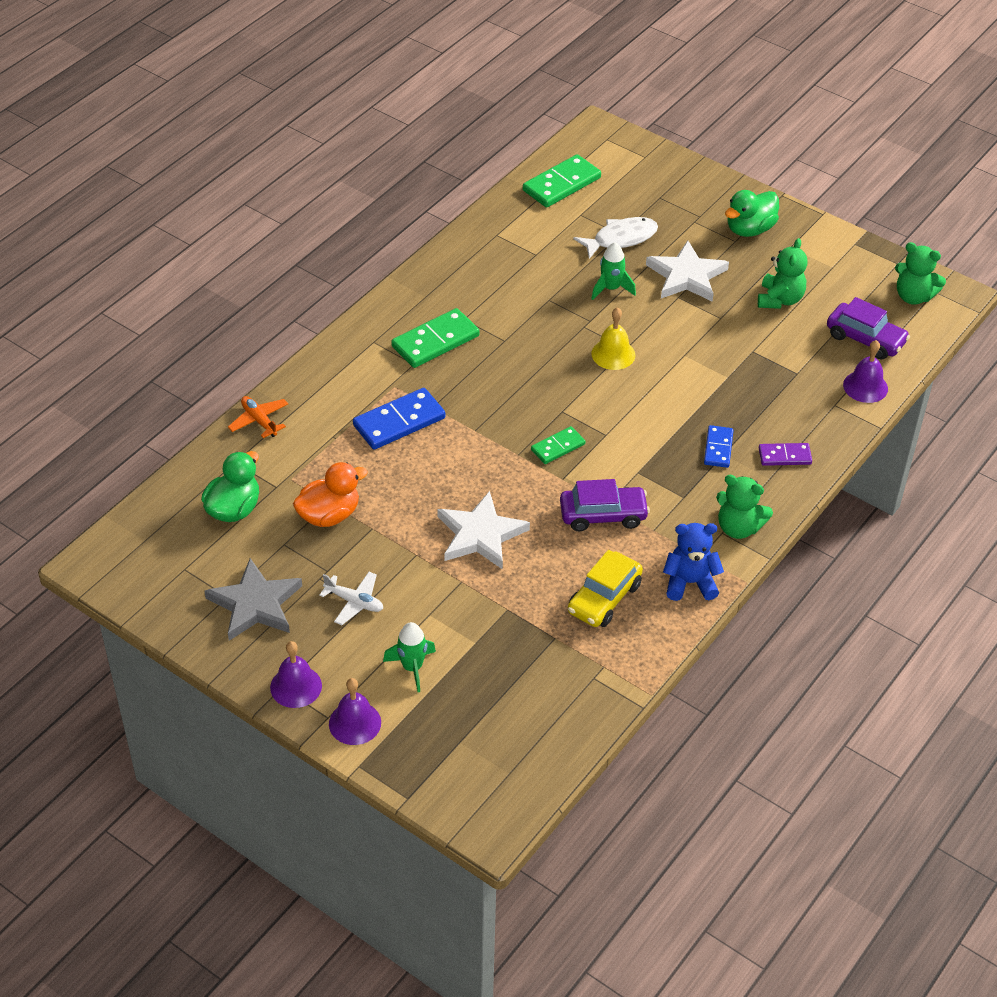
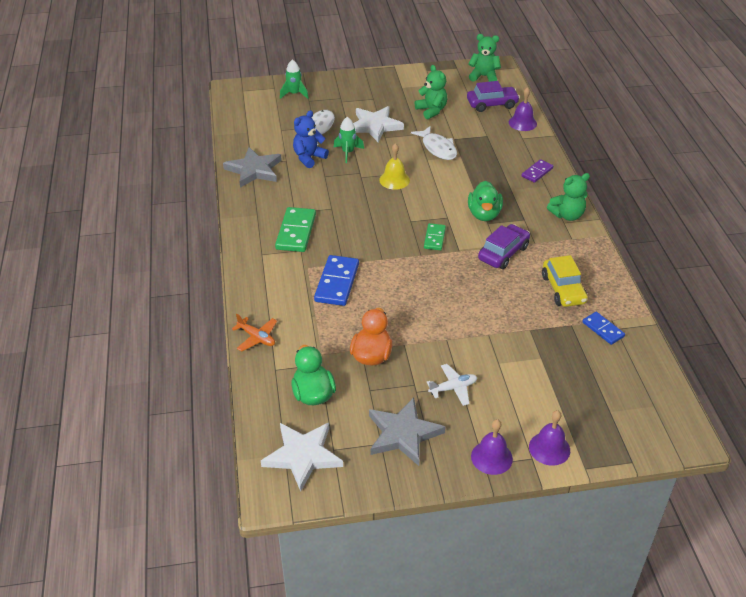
camera: 45 degrees left, 5 degrees down
orange plane [228,396,288,438] -> orange plane turned 150 degrees counterclockwise [232,314,277,352]
green rocket [383,622,436,692] -> green rocket moved to [280,59,309,99]
white star [438,491,530,570] -> white star moved to [261,423,343,491]
green domino [523,154,601,208] -> none
blue teddy bear [663,523,724,601] -> blue teddy bear moved to [293,110,329,168]
blue domino [704,425,734,468] -> blue domino moved to [582,312,625,345]
green duck [725,190,779,237] -> green duck moved to [468,181,503,221]
green teddy bear [895,242,946,305] -> green teddy bear turned 150 degrees counterclockwise [468,34,501,82]
none -> grey star [223,147,282,188]
none -> white fish [411,126,457,160]

